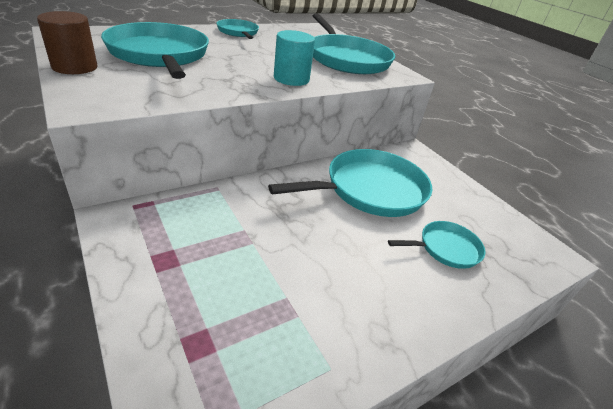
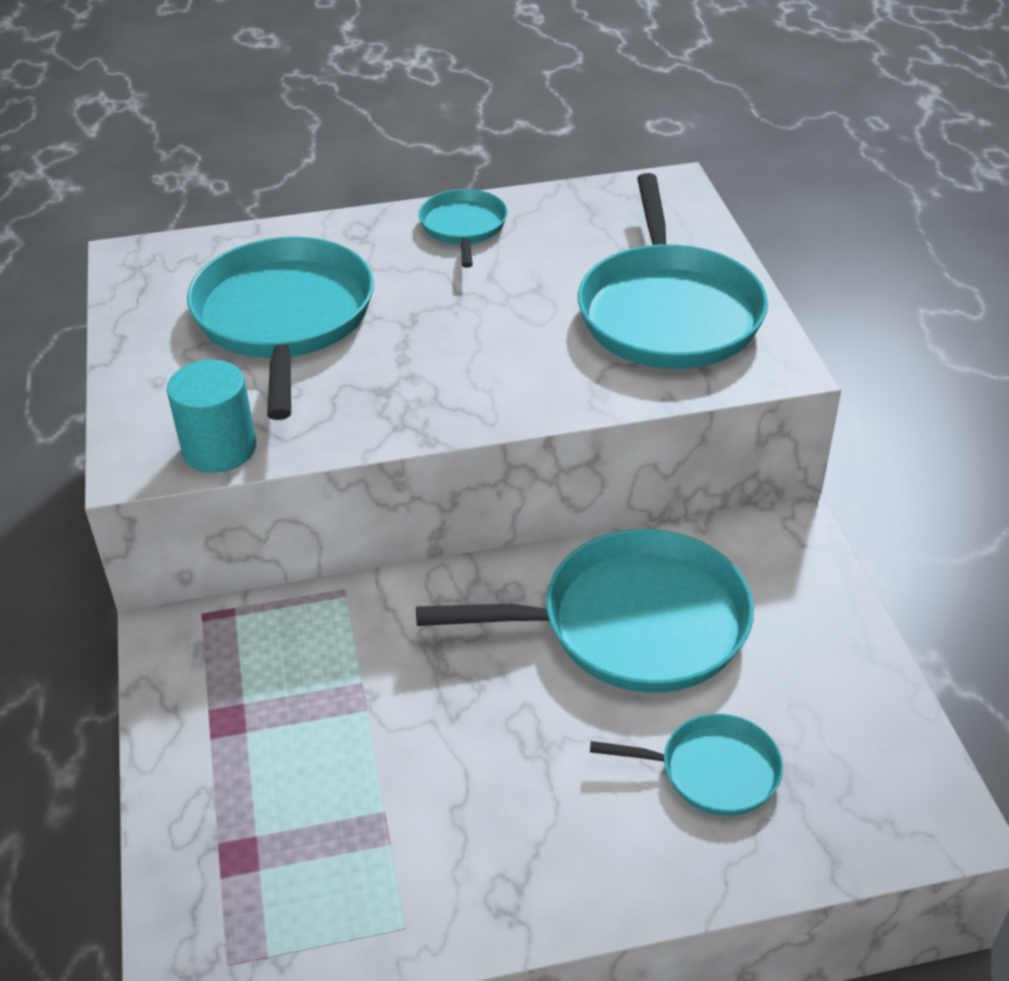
camera: 25 degrees right, 5 degrees up
brown cylinder [37,11,98,74] -> none
turquoise cylinder [274,30,315,86] -> turquoise cylinder moved to [167,360,256,473]

